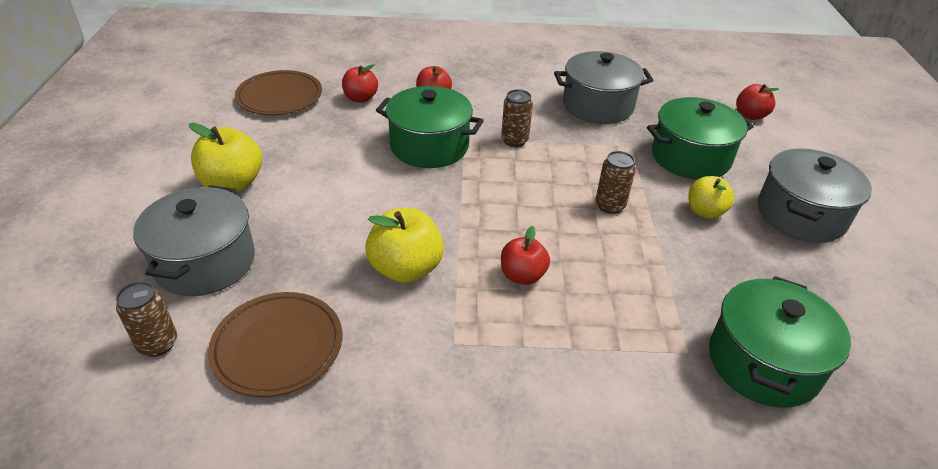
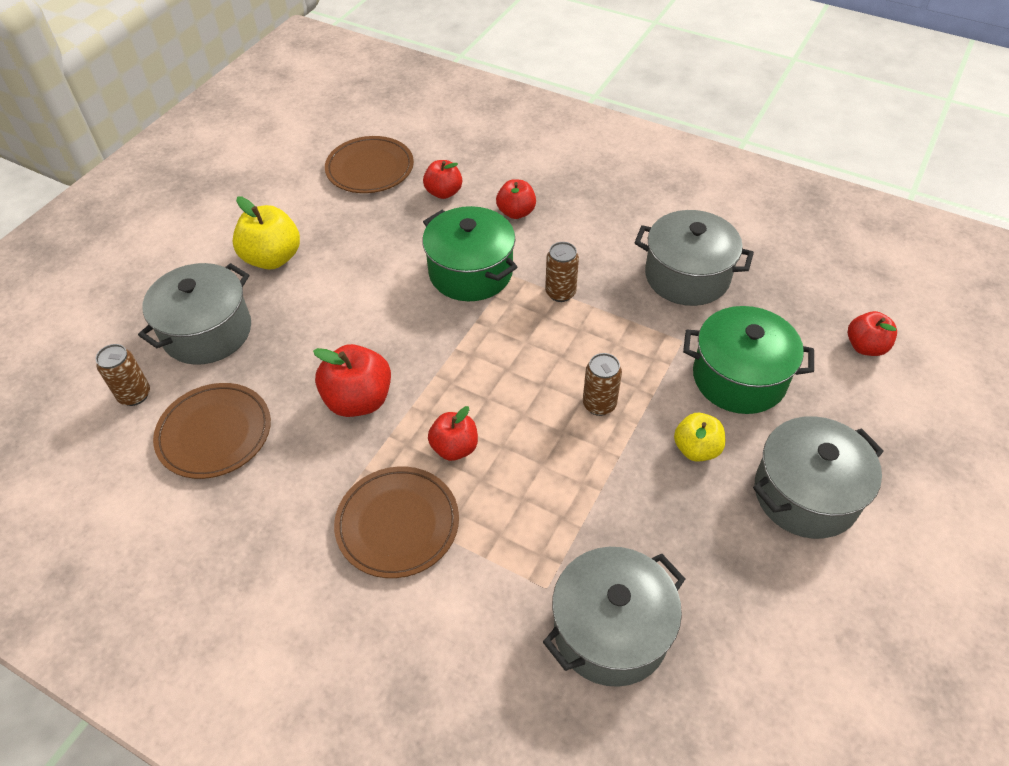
camera: 30 degrees right, 10 degrees up
yellow apple [365,208,444,283] -> red apple [313,344,391,417]
green pot [709,276,851,408] -> grey pot [543,547,685,687]
none -> brown plate [334,467,459,578]

